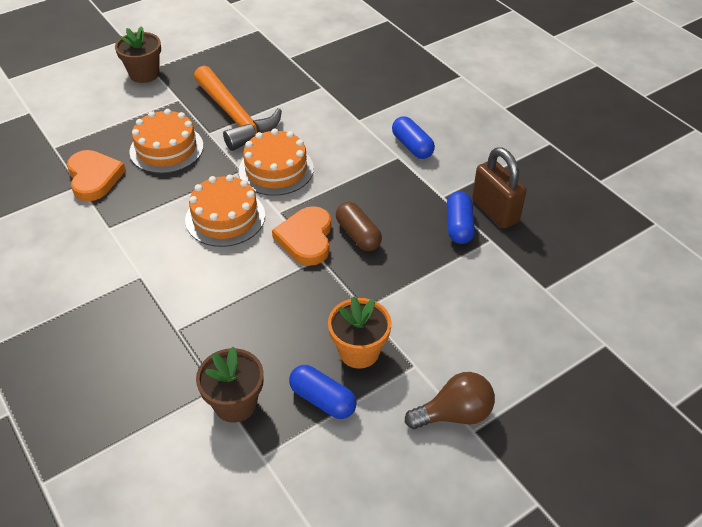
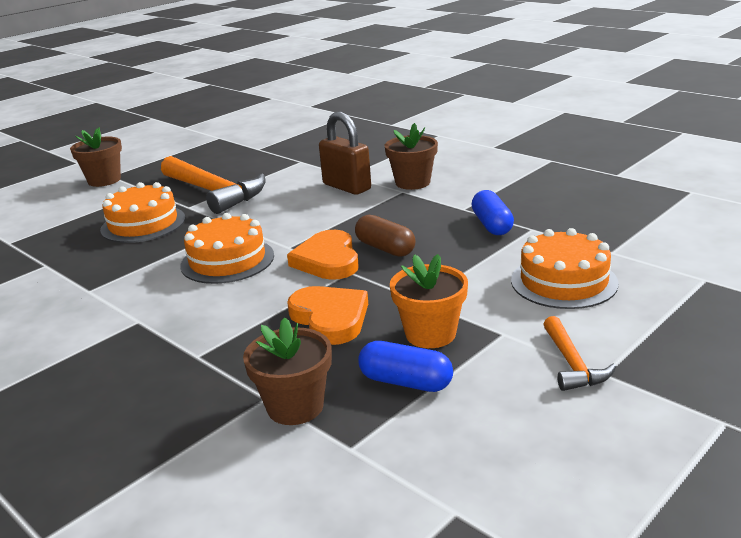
camera: 10 degrees left, 20 degrees down
orange heart [67,150,126,201] -> orange heart moved to [287,286,368,345]
orange cake [239,129,314,196] -> orange cake moved to [511,228,619,309]
blue capsule [392,116,435,159] -> brown flower pot [385,123,438,190]
brown light bulb [405,372,495,429] -> orange hammer [543,316,616,391]
brown padlock [472,147,527,229] -> brown padlock moved to [319,112,371,195]

